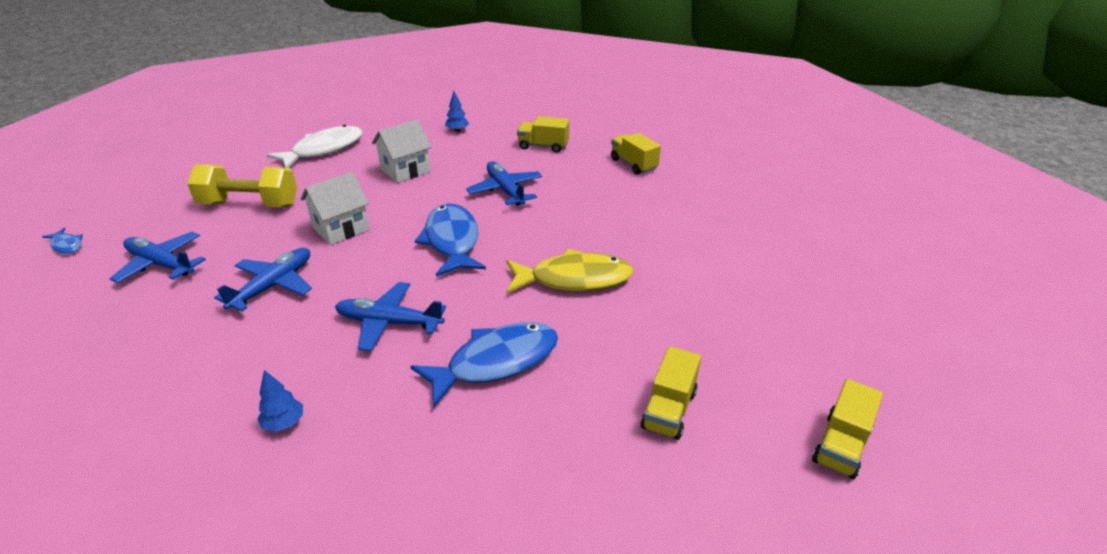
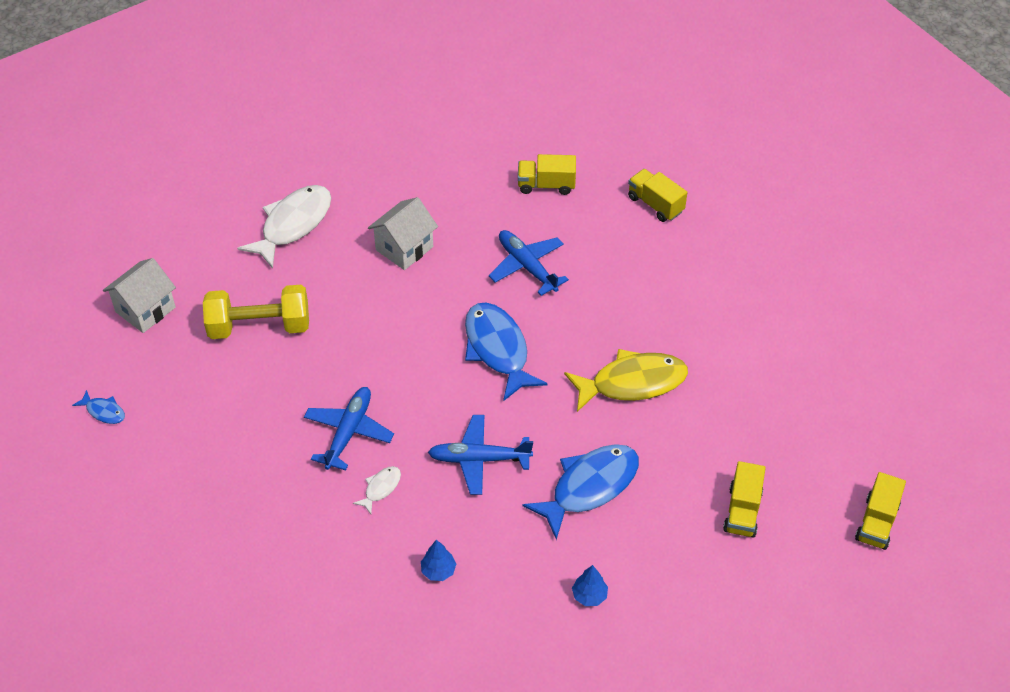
camera: 10 degrees left, 15 degrees up
blue plane [109,232,206,283] -> none
white house [300,172,370,245] -> white house moved to [103,258,176,333]
blue tree [445,91,469,132] -> blue tree moved to [572,565,608,606]
none -> white fish [353,466,401,514]

